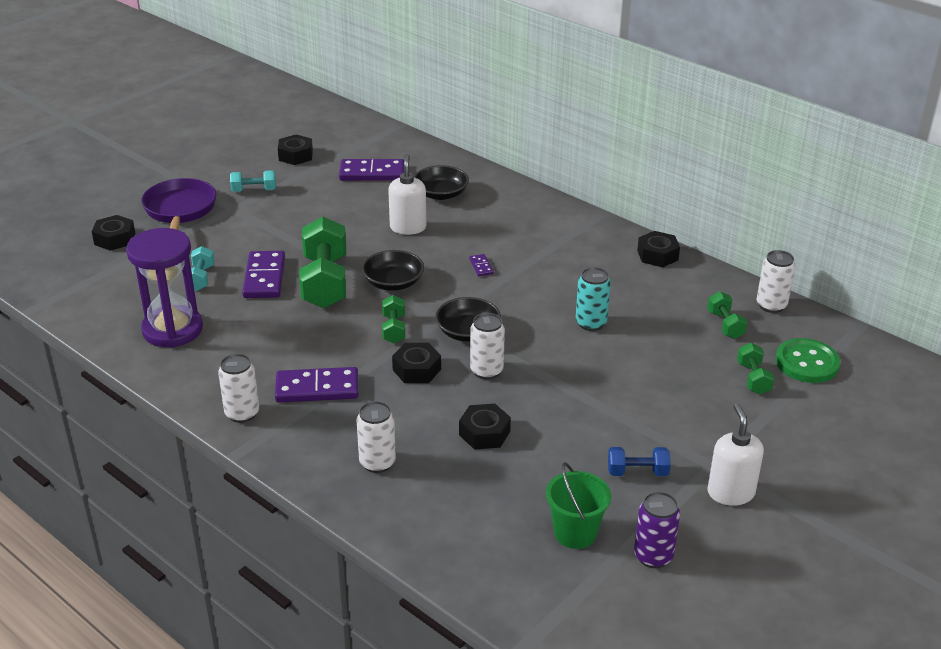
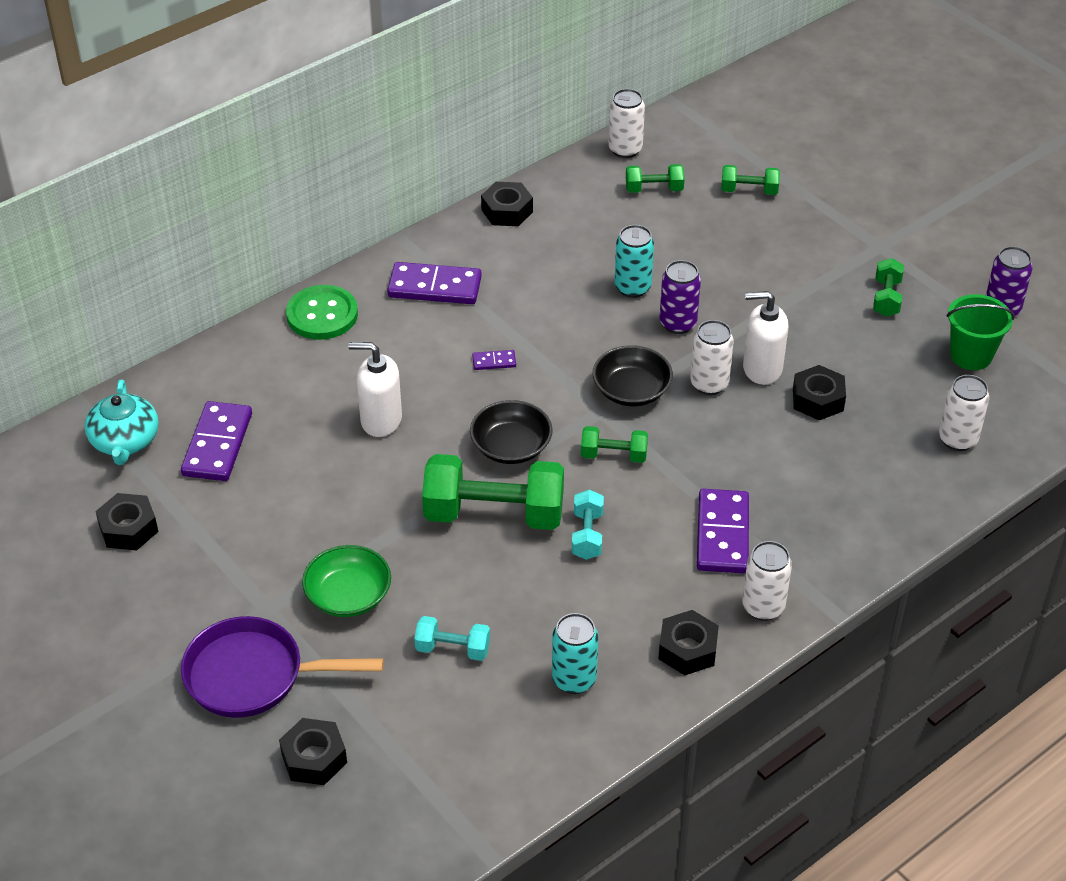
camera: 80 degrees left, 10 degrees up
purple hourglass [126,228,203,348] -> turquoise can [552,613,598,694]
turquoise dumbbell [230,170,276,192] -> turquoise dumbbell moved to [572,490,604,560]
purple domino [242,251,285,298] -> purple domino moved to [387,262,482,304]
white can [357,401,396,473] -> white can moved to [939,375,989,451]
black nut [392,343,441,383] -> black nut moved to [658,610,719,675]
black bowl [414,165,469,200] -> none
blue dumbbell [608,447,671,476] -> green dumbbell [873,258,904,317]
white soap dispenser [707,403,764,506] -> white soap dispenser moved to [743,291,788,385]
green button [775,338,841,383] -> green button moved to [286,285,358,340]
none -> turquoise teapot [85,379,159,465]
none -> green bowl [302,545,391,617]
none -> purple can [660,260,701,334]

